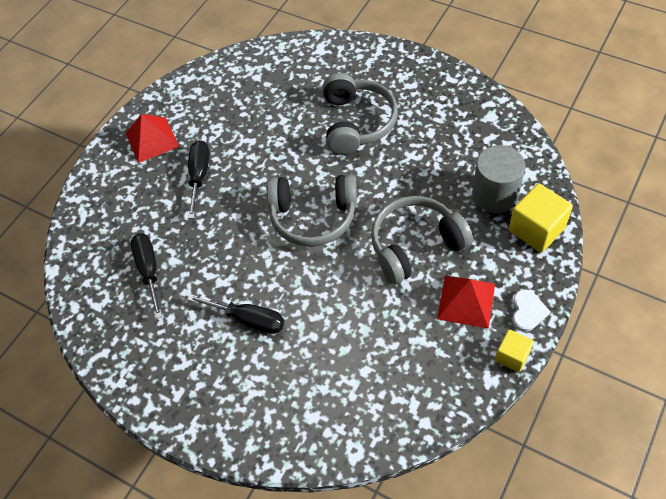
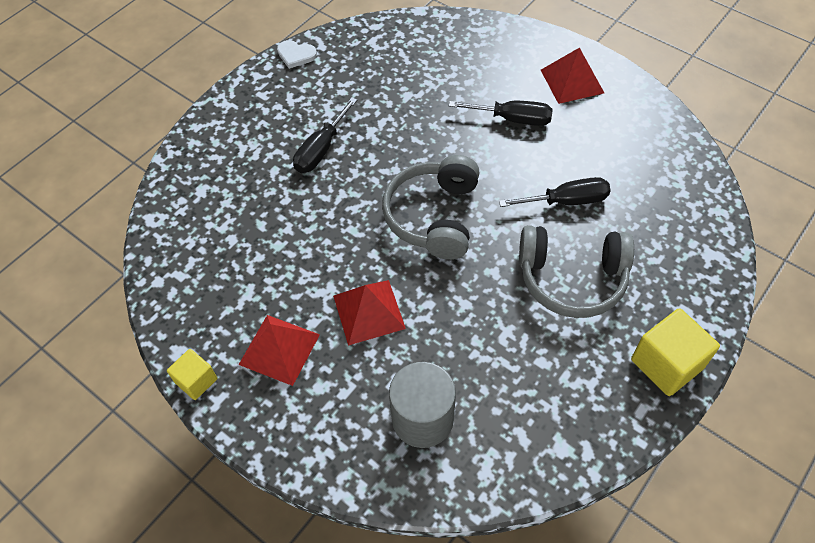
camera: 95 degrees right, 0 degrees up
black screwdriver [131,234,163,319] -> black screwdriver moved to [499,177,611,207]
grey headphones [371,196,473,284] -> red pyramid [333,280,406,346]
yellow cube [509,183,573,253] -> yellow cube moved to [631,308,720,396]
white heart [512,290,551,332] -> white heart moved to [277,40,317,69]

